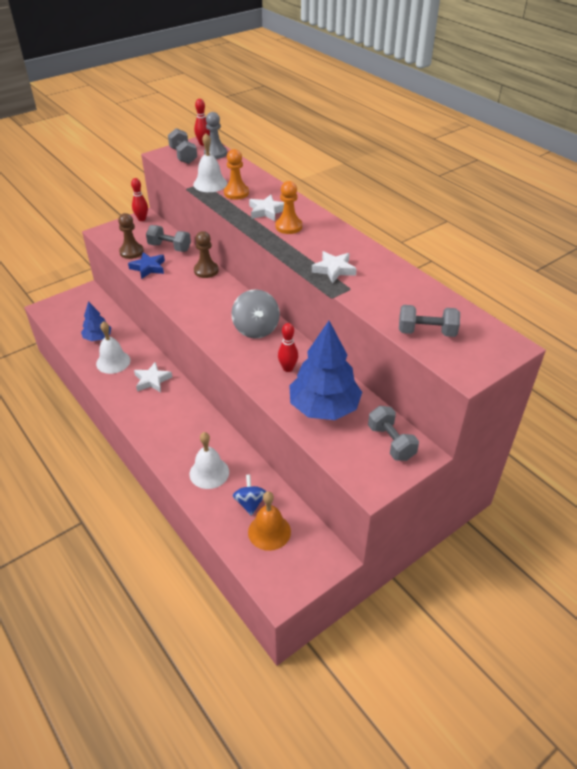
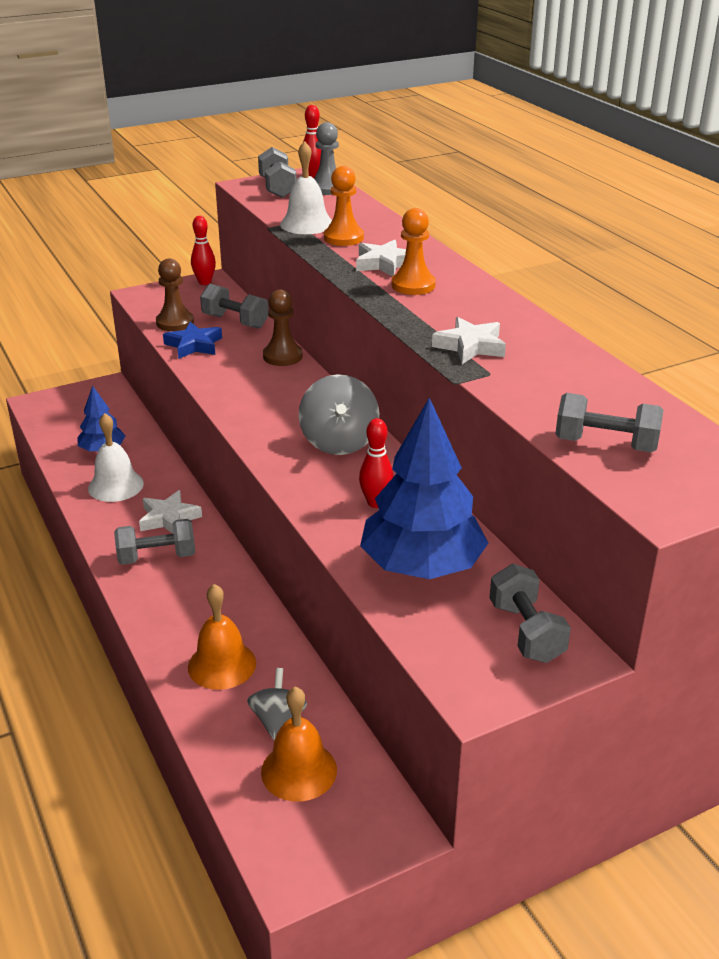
camera: 10 degrees right, 10 degrees down
white bell [190,432,229,489] -> orange bell [188,584,256,690]
blue spinning top [232,475,266,516] -> grey spinning top [247,668,307,740]
none -> grey dumbbell [114,519,195,565]

